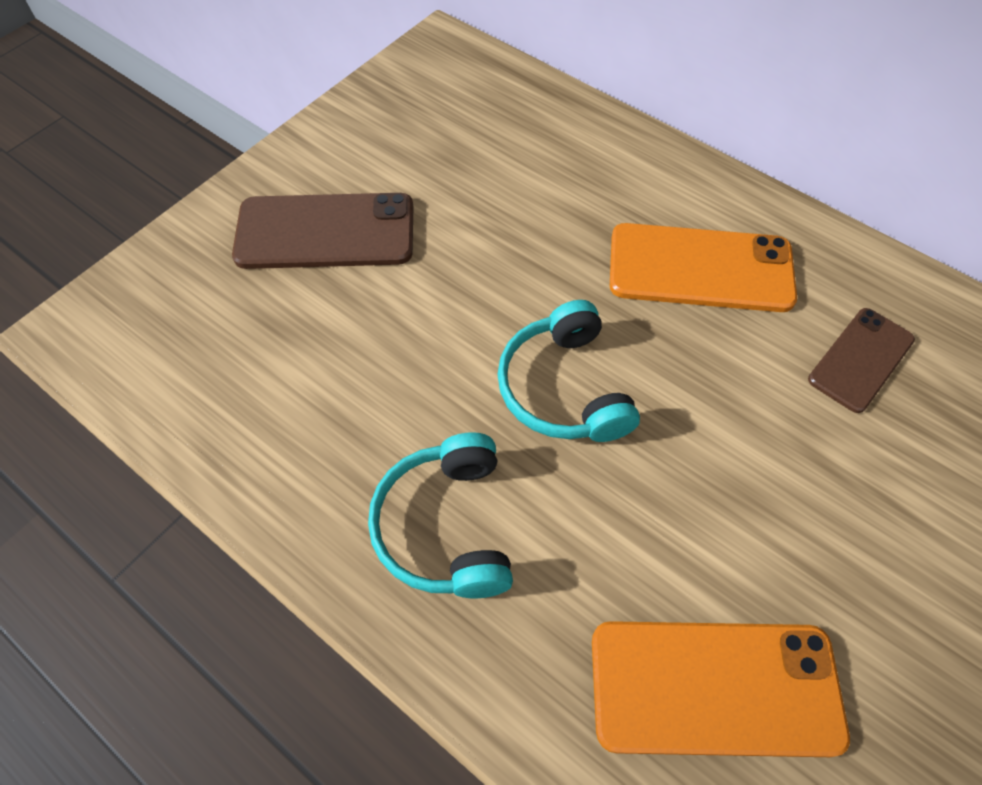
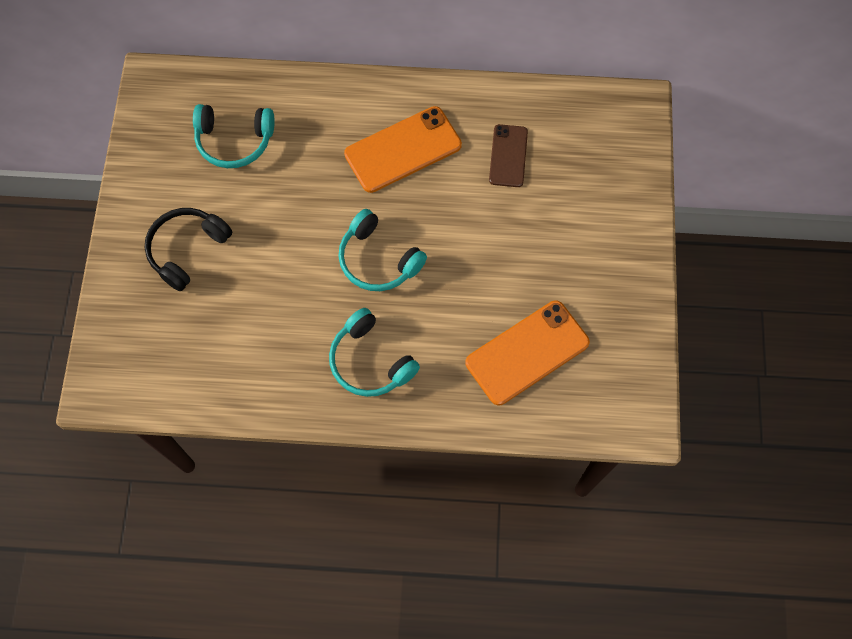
camera: 35 degrees left, 10 degrees up
brown phone [232,193,413,269] -> black headphones [145,208,232,291]
none -> turquoise headphones [193,104,275,168]

